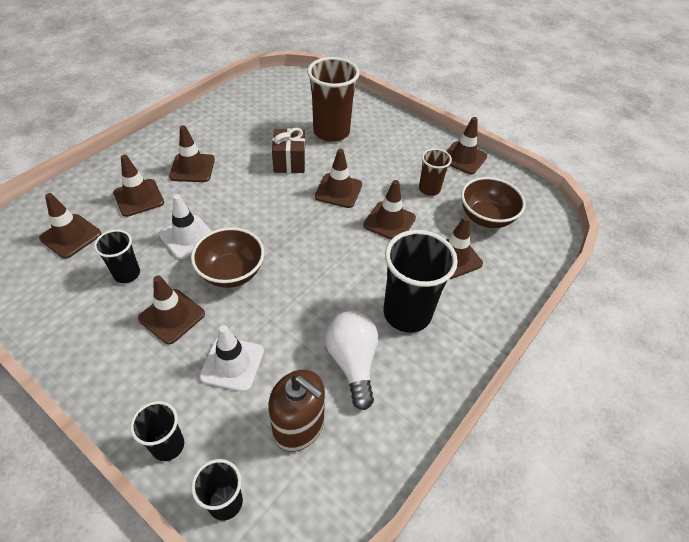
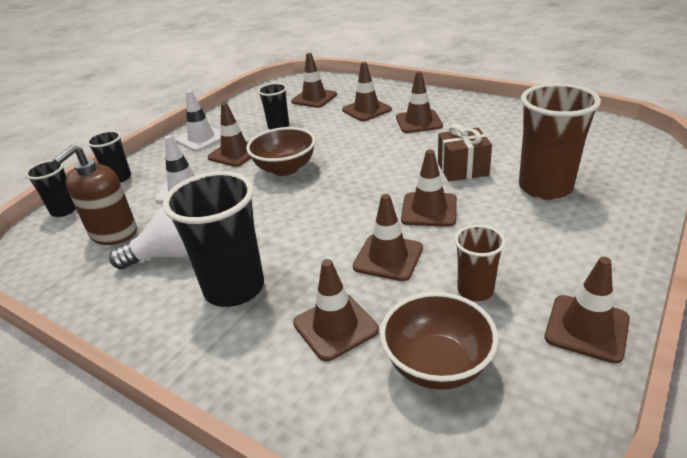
camera: 90 degrees right, 15 degrees down
white traffic cone [159,194,211,259] -> white traffic cone moved to [176,90,221,151]

